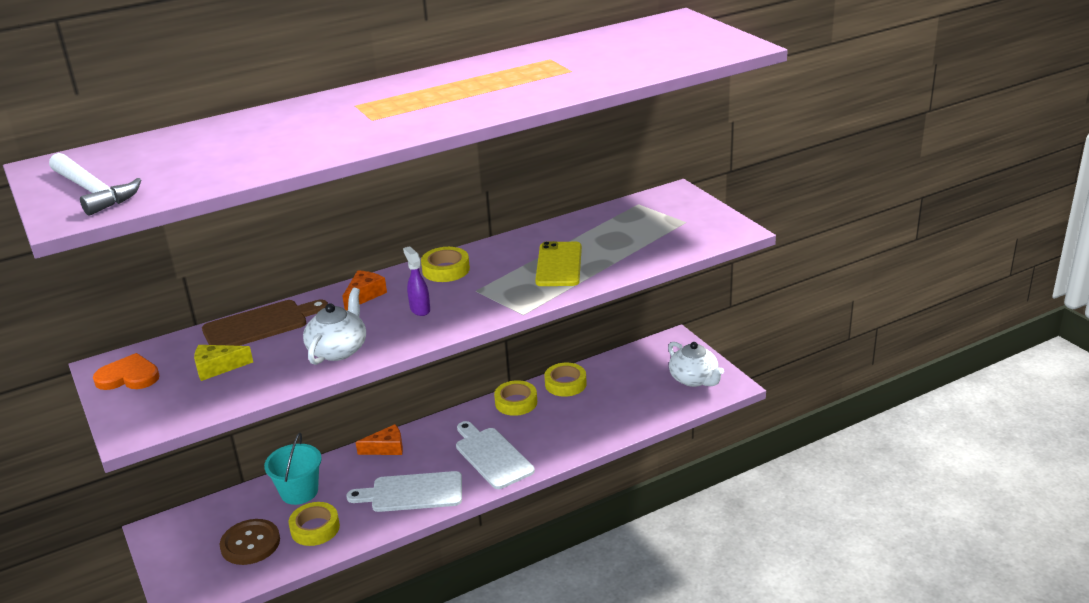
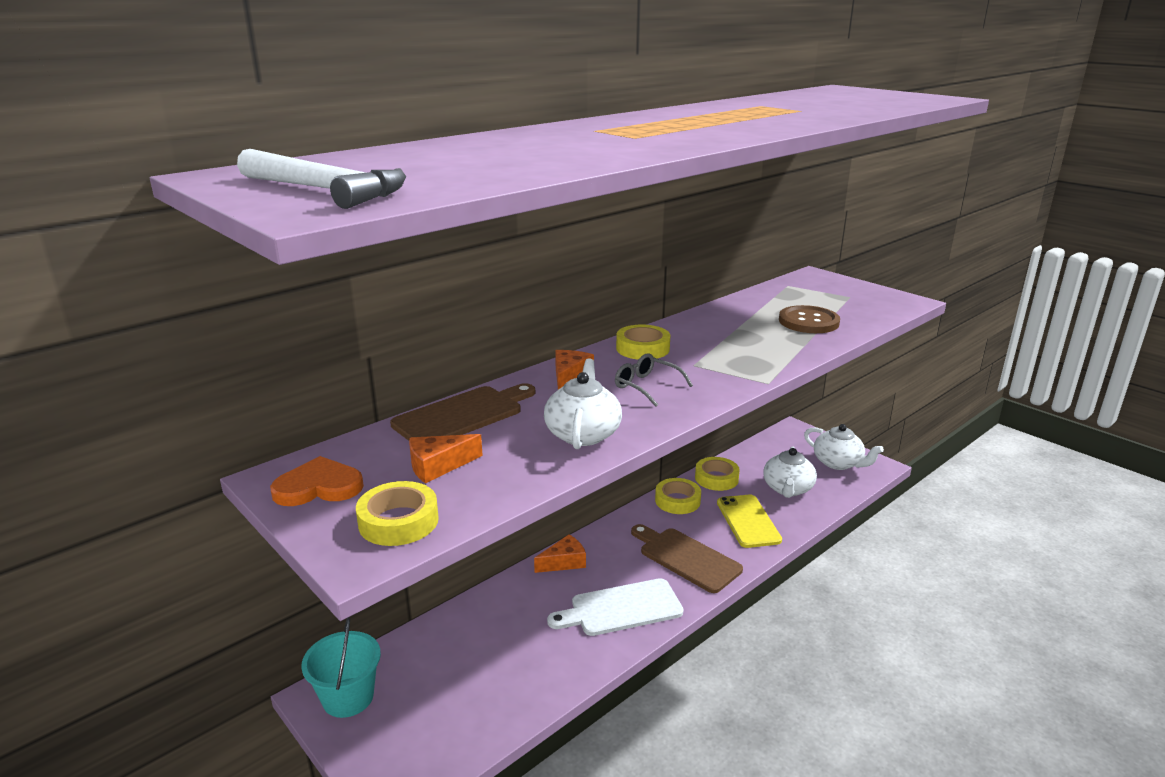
camera: 15 degrees left, 5 degrees down
yellow cheese [194,345,253,381] -> orange cheese [409,434,483,483]
brown button [220,519,280,565] -> brown button moved to [779,305,840,333]
turquoise bucket [264,433,322,505] -> turquoise bucket moved to [301,617,381,718]
yellow tape [289,502,340,546] -> yellow tape moved to [356,481,439,546]
purple spray bottle [403,246,430,316] -> grey glasses [615,353,693,407]
white cutting board [456,421,535,489] -> brown cutting board [631,524,743,593]
yellow phone [535,241,582,286] -> yellow phone moved to [717,494,782,548]
none -> white teapot [763,446,817,498]

